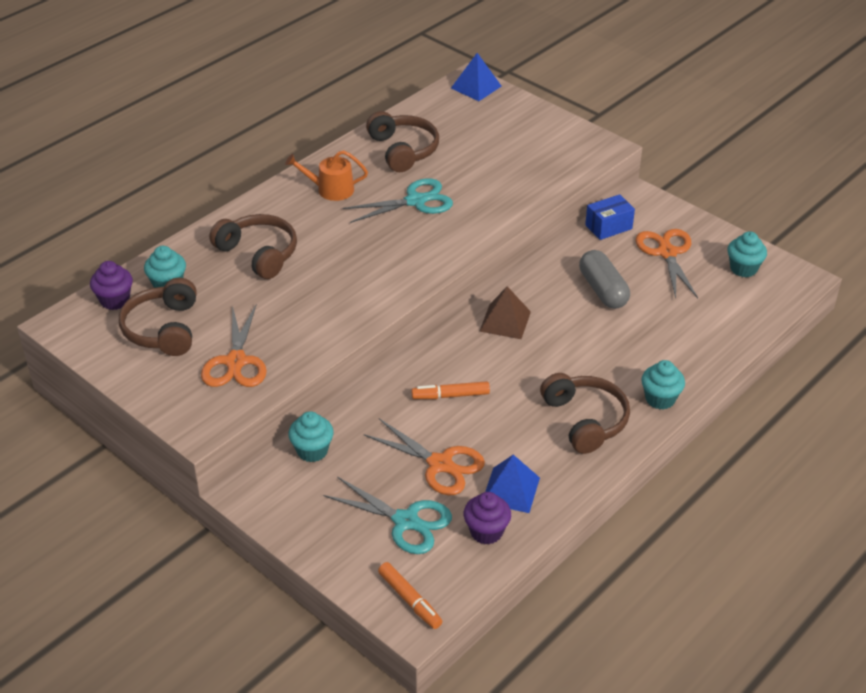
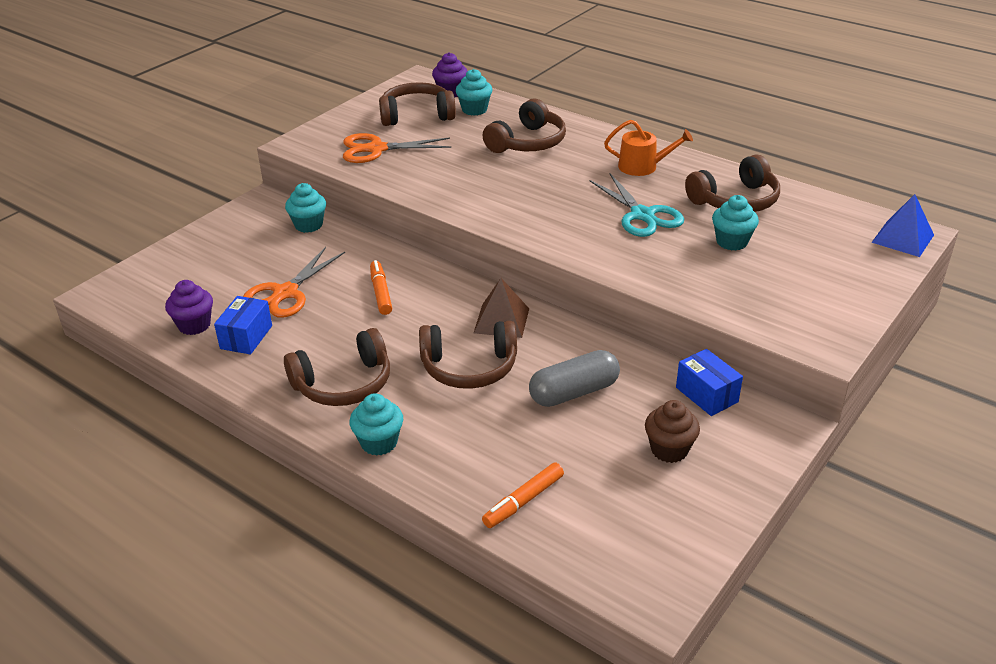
camera: 85 degrees right, 5 degrees down
orange watering can [285,151,368,201] -> orange watering can turned 105 degrees clockwise [604,120,693,176]
turquoise scissors [323,477,452,554] -> none
orange marker [378,562,443,629] -> orange marker moved to [482,462,564,528]
blue pyramid [485,455,540,513] -> blue box [214,296,272,354]
orange scissors [635,229,698,298] -> brown cupcake [645,400,700,463]
turquoise cupcake [728,231,767,277] -> turquoise cupcake moved to [712,195,759,250]
none -> brown headphones [419,321,517,389]

